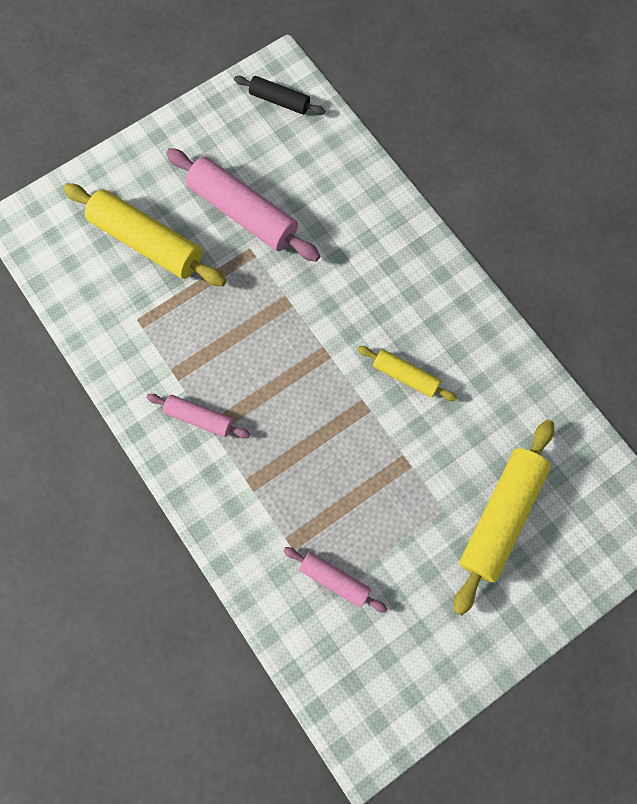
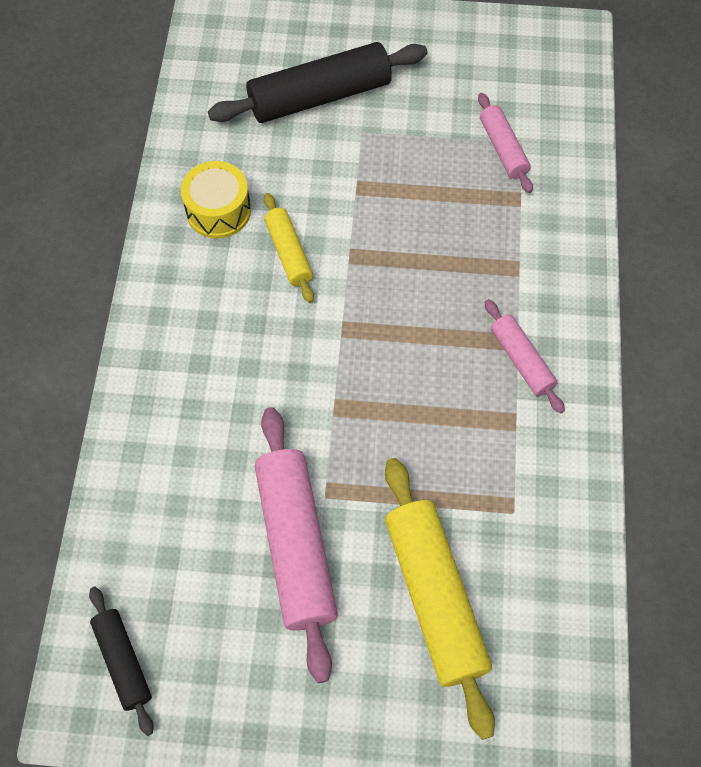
camera: 140 degrees left, 10 degrees down
yellow rolling pin [454,420,554,615] -> black rolling pin [208,42,428,123]
none -> yellow drum [181,161,251,238]

